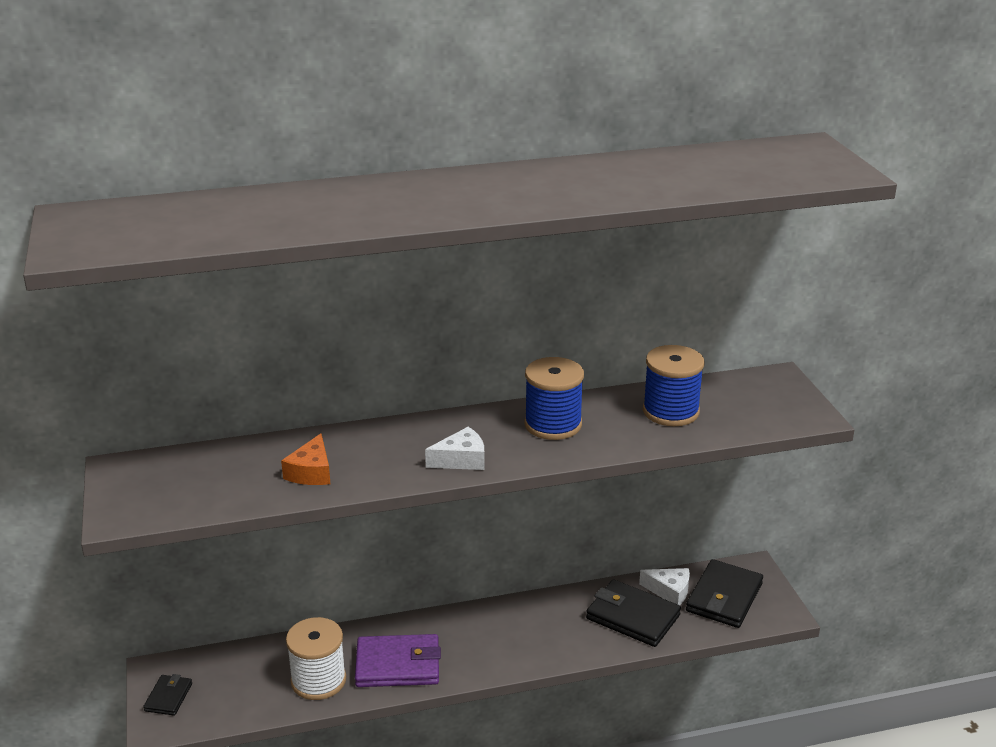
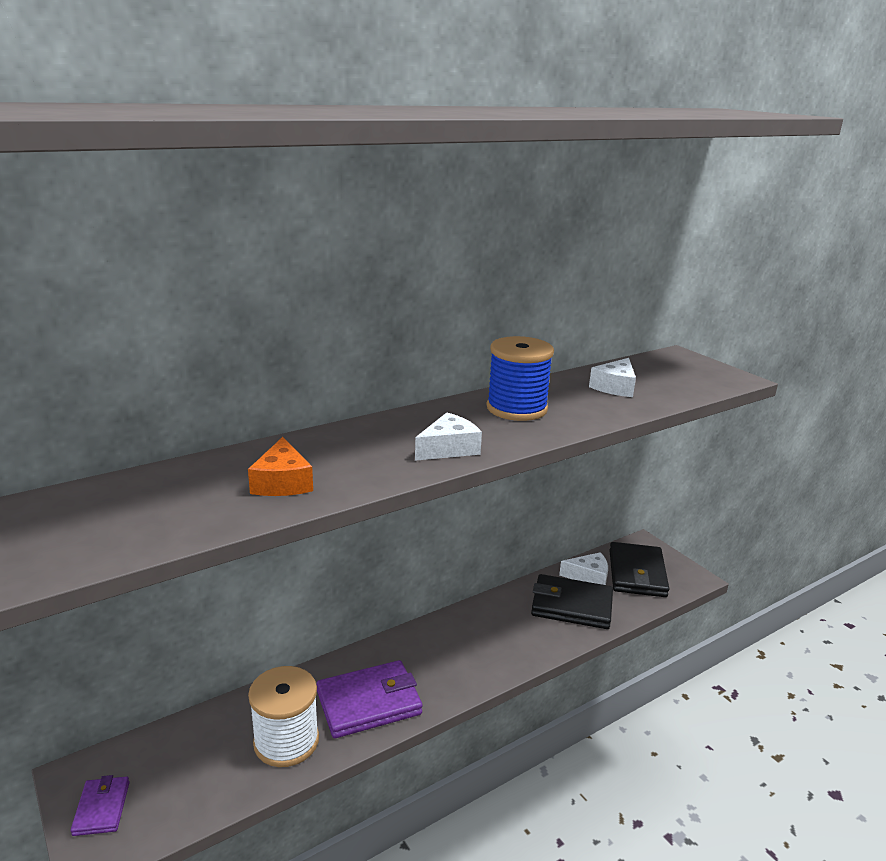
camera: 20 degrees left, 5 degrees down
black wallet [143,674,192,715] -> purple wallet [71,775,130,836]
blue spool [643,345,704,426] -> white cheese [589,358,636,397]

